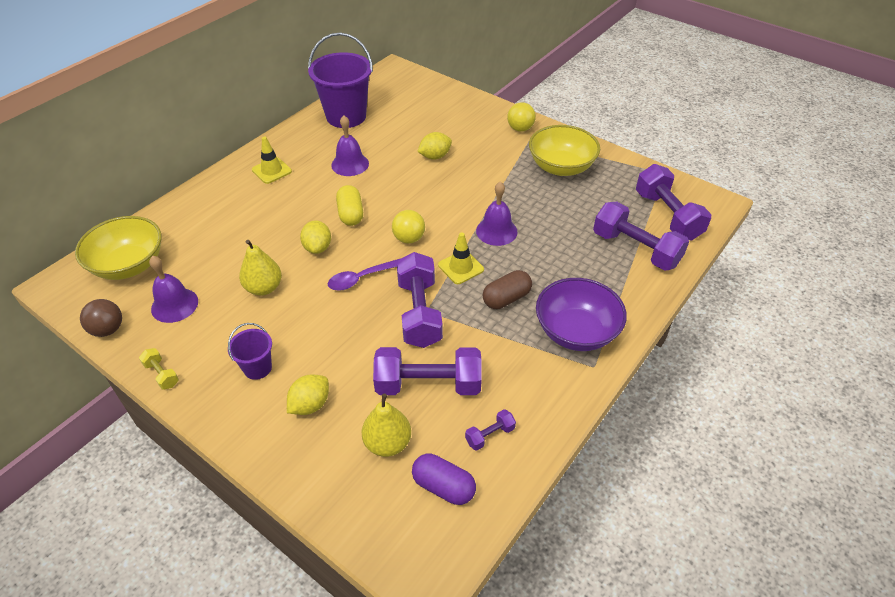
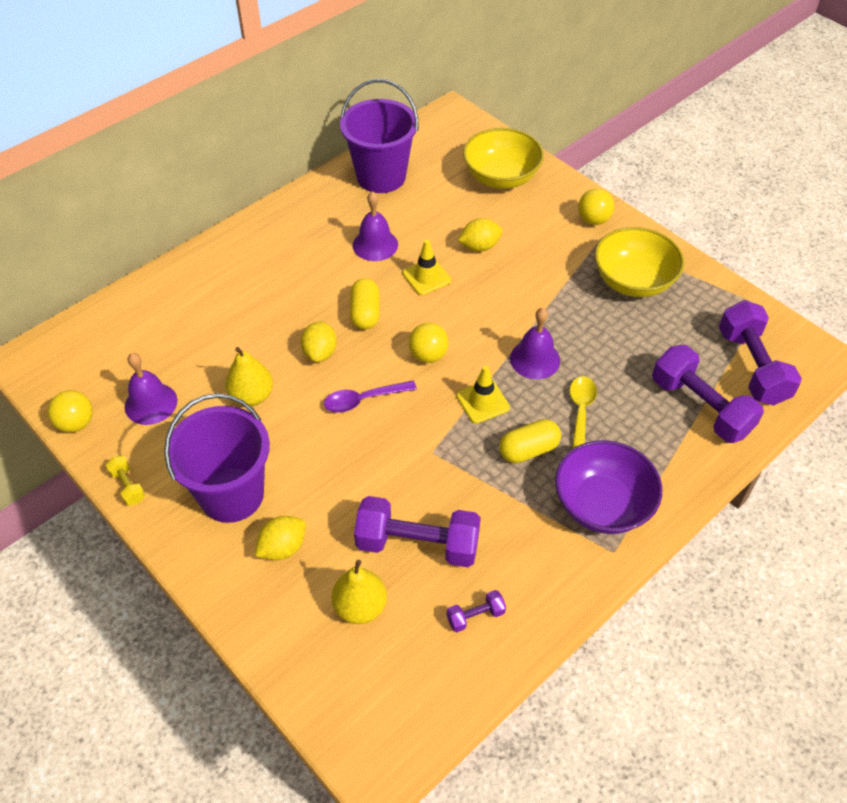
camera: 10 degrees right, 5 degrees up
yellow bowl [75,216,161,280] -> yellow bowl moved to [463,128,544,189]
brown ball [80,299,122,337] -> yellow ball [48,390,93,432]
purple bucket [228,323,272,380] -> purple bucket [164,393,270,523], size x2.04
yellow traffic cone [252,137,292,184] -> yellow traffic cone moved to [403,240,451,295]
purple dumbbell [396,252,443,348] -> none
purple capsule [412,454,476,505] -> none
brown capsule [483,270,532,309] -> yellow capsule [499,419,561,463]
none -> yellow spoon [570,376,597,449]

